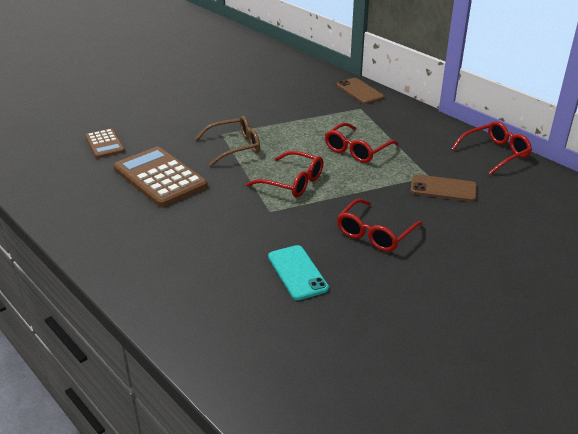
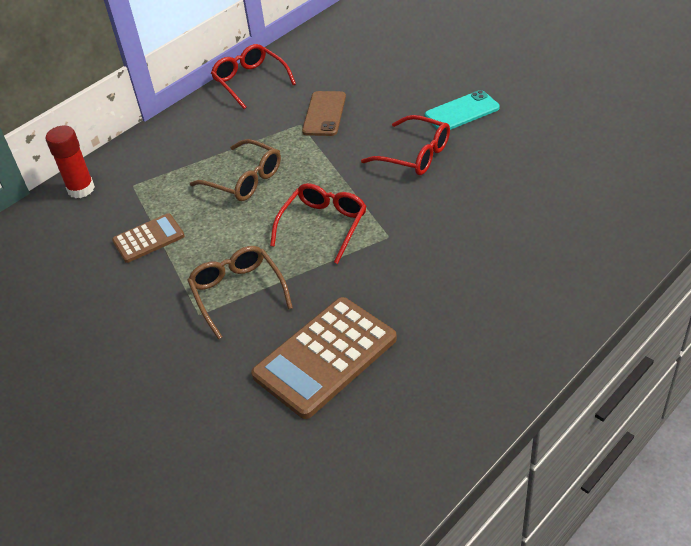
camera: 90 degrees left, 10 degrees up
brown calculator [85,128,125,158] -> brown calculator moved to [112,213,185,263]
turquoise phone [268,245,329,300] -> turquoise phone moved to [425,90,500,130]
red glasses [325,123,399,163] -> brown glasses [190,139,281,201]
brown phone [337,78,384,104] -> red glue stick [46,125,95,198]

